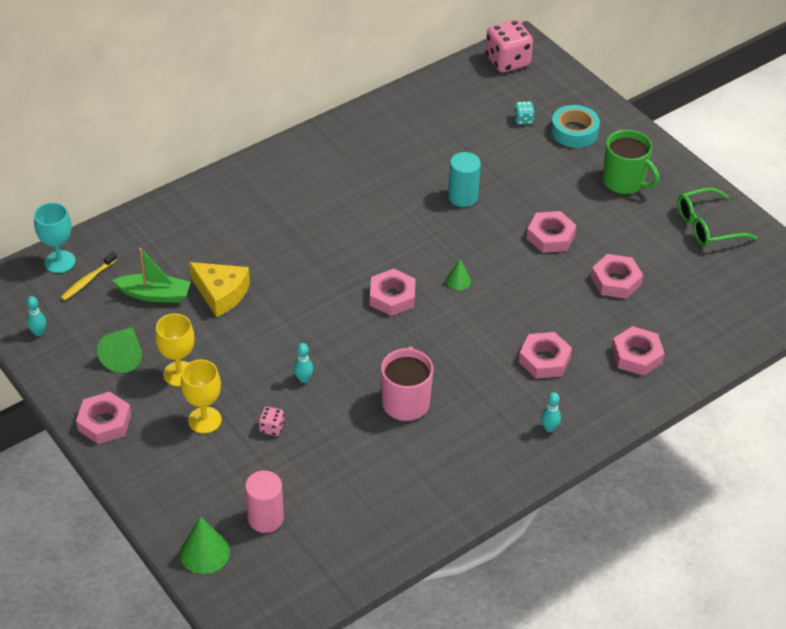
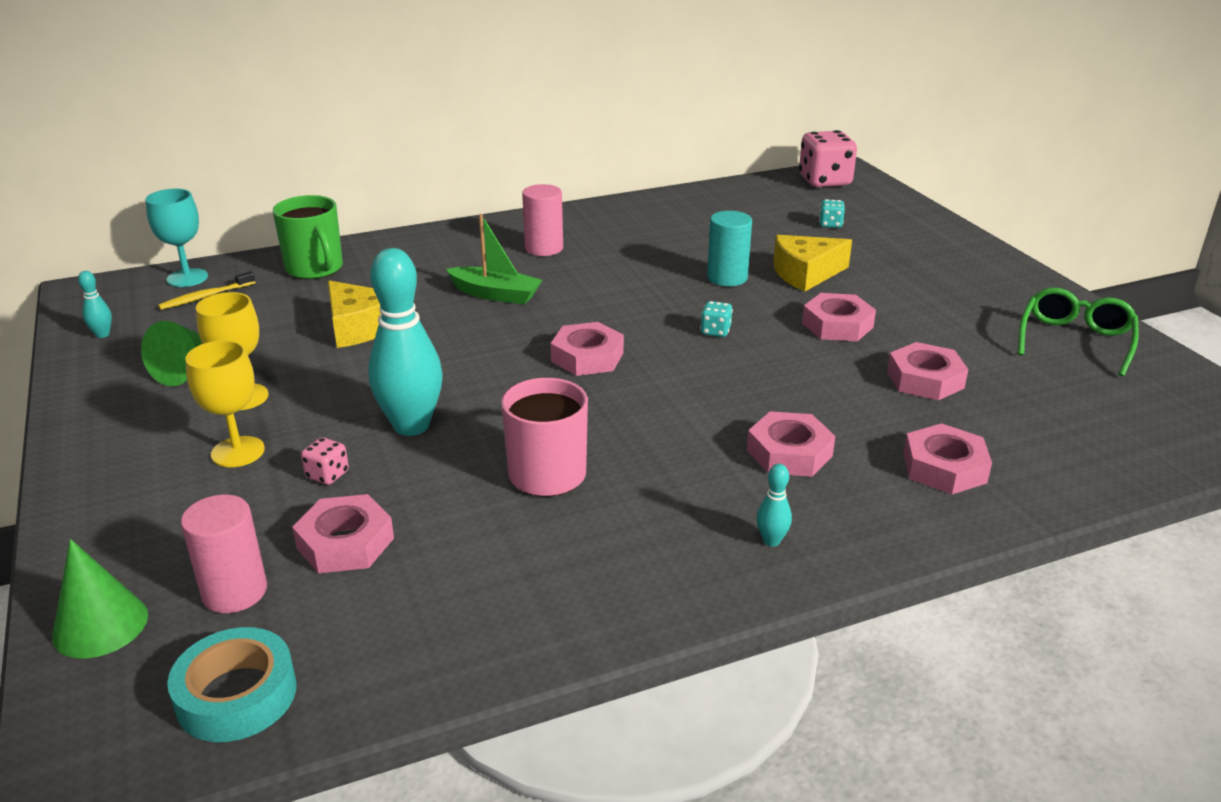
camera: 15 degrees right, 15 degrees down
pink nut [76,392,131,444] -> pink nut moved to [292,494,394,573]
green boat [112,248,191,303] -> green boat moved to [446,214,542,305]
turquoise bowling pin [294,343,313,383] -> turquoise bowling pin [368,248,443,436], size x2.39
green cone [446,259,471,290] -> none
turquoise tape [551,105,600,148] -> turquoise tape moved to [167,627,297,742]
green mug [602,130,659,194] -> green mug moved to [273,195,343,279]
green glasses [677,187,757,247] -> green glasses turned 120 degrees clockwise [1018,287,1139,376]
none -> pink cylinder [522,184,563,256]
none -> turquoise dice [700,301,733,337]
none -> yellow cheese [773,235,852,291]

